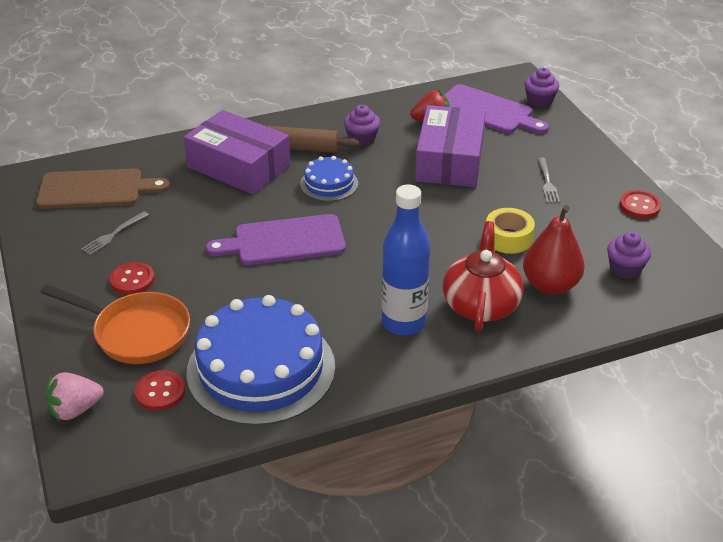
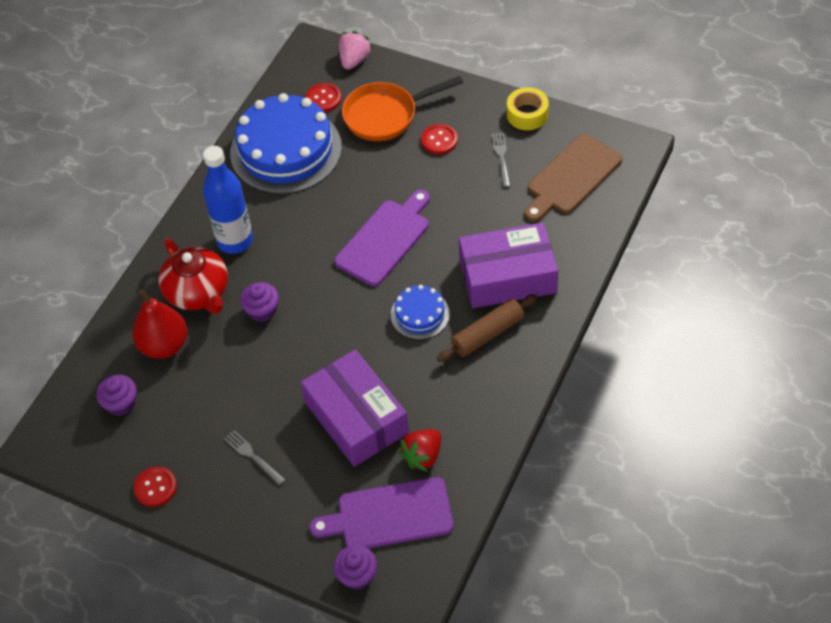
camera: 140 degrees right, 15 degrees up
purple cupcake [344,105,380,146] -> purple cupcake moved to [240,282,279,322]
yellow tape [486,208,535,254] -> yellow tape moved to [507,87,549,130]

